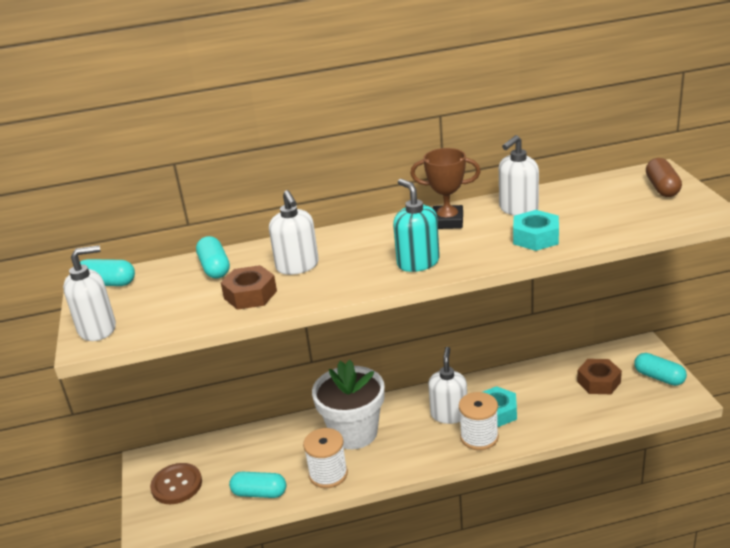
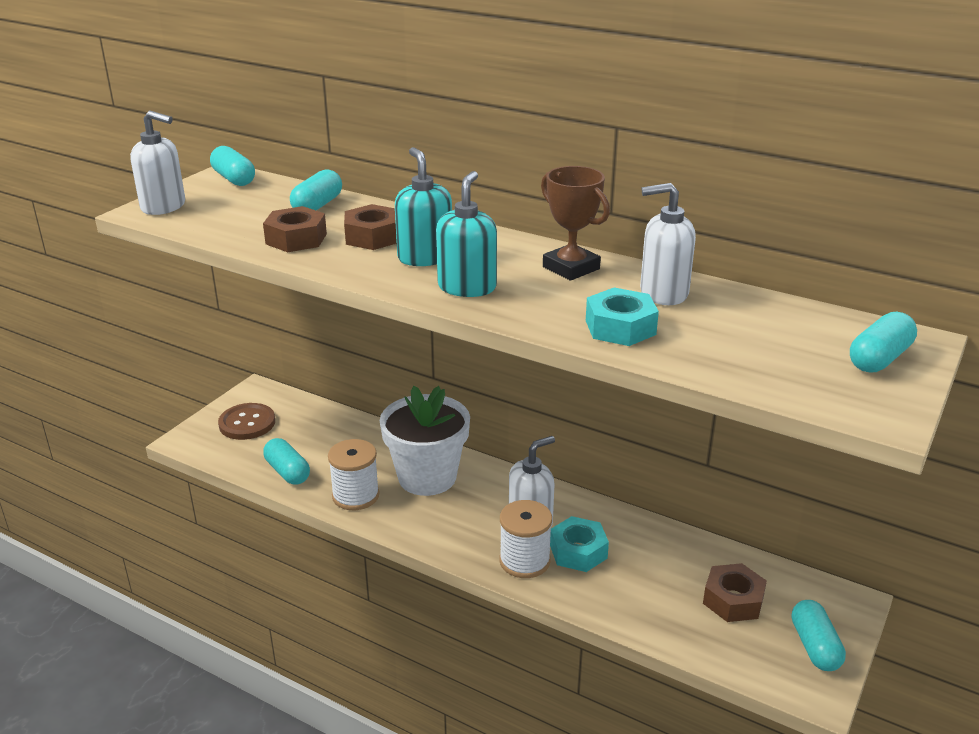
camera: 40 degrees right, 0 degrees up
white soap dispenser [269,190,319,275] -> brown nut [344,204,397,250]
brown capsule [646,158,682,197] -> turquoise capsule [850,311,917,373]
none -> turquoise soap dispenser [395,147,452,266]

